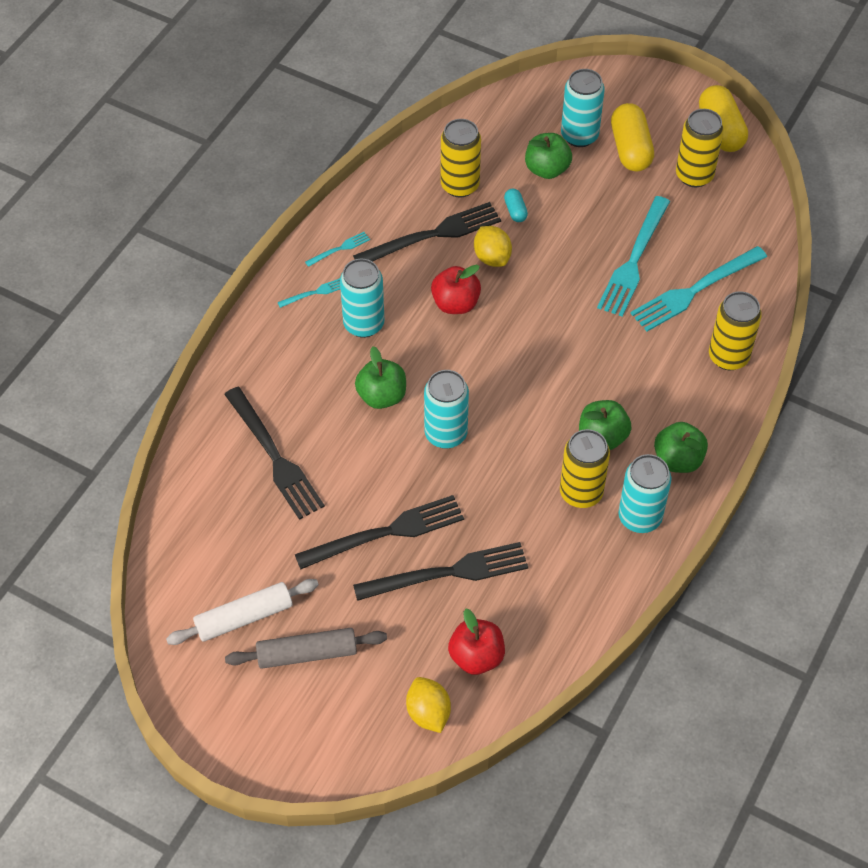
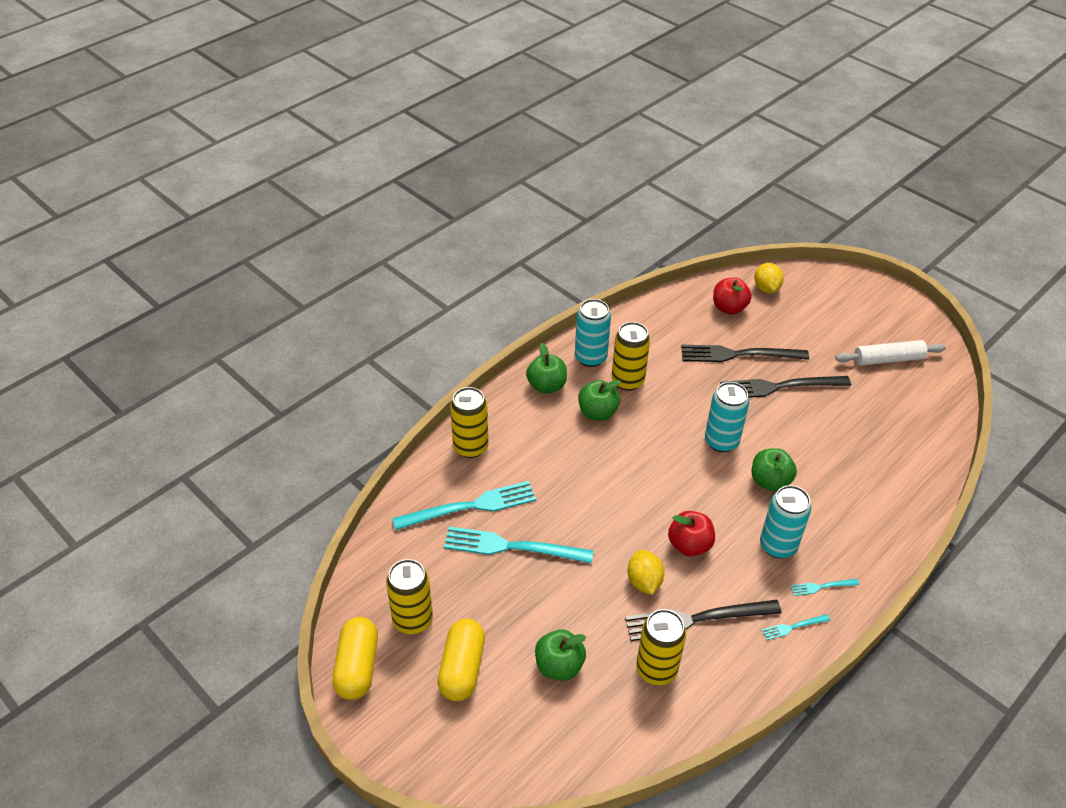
camera: 165 degrees left, 10 degrees down
black fork [224,387,325,520] -> none
grey rolling pin [225,628,387,669] -> none
turquoise capsule [504,189,528,222] -> none
turquoise can [561,69,605,147] -> none
turquoise fork [597,196,670,317] -> turquoise fork turned 120 degrees counterclockwise [444,526,594,563]

